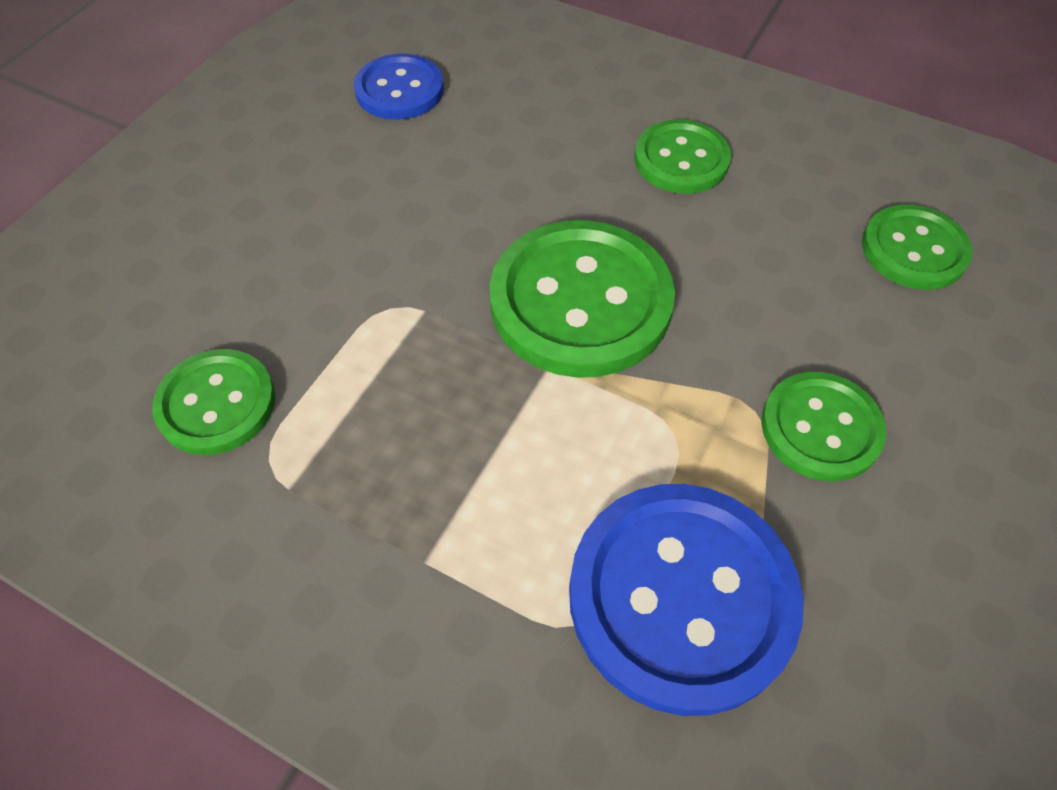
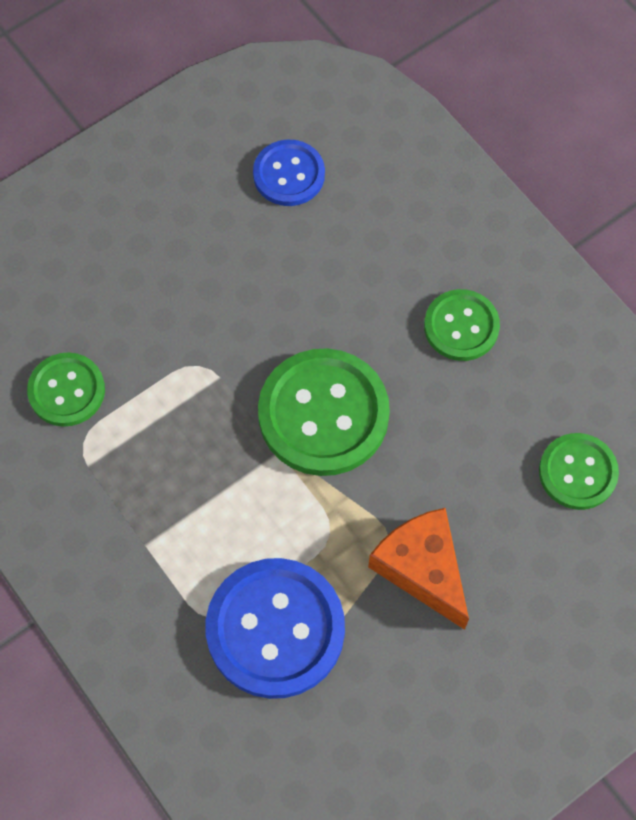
camera: 25 degrees right, 10 degrees up
green button [761,372,886,481] -> orange cheese [368,508,469,630]

